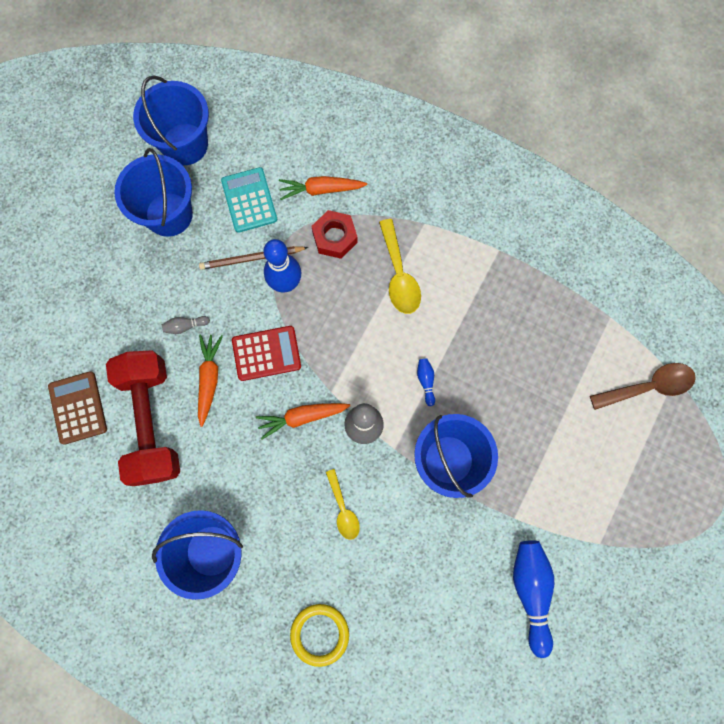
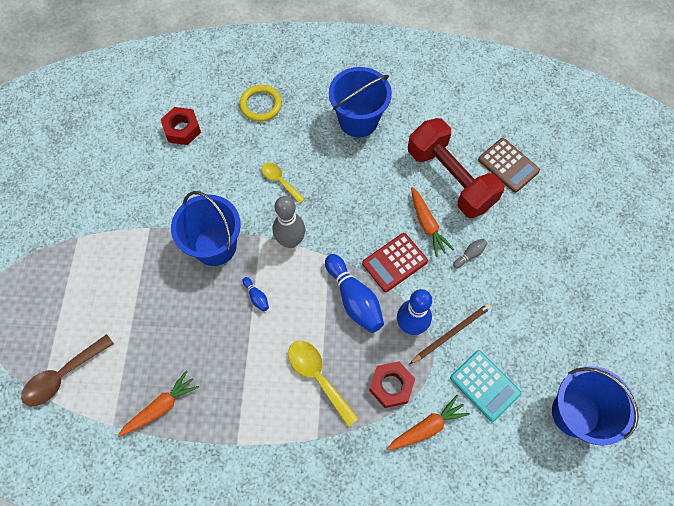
camera: 155 degrees right, 10 degrees down
blue bucket [114,148,193,237] -> none
orange carrot [256,403,350,440] -> orange carrot moved to [118,370,199,436]
blue bowling pin [513,540,554,658] -> blue bowling pin moved to [325,254,384,333]
none -> red nut [161,107,201,145]

